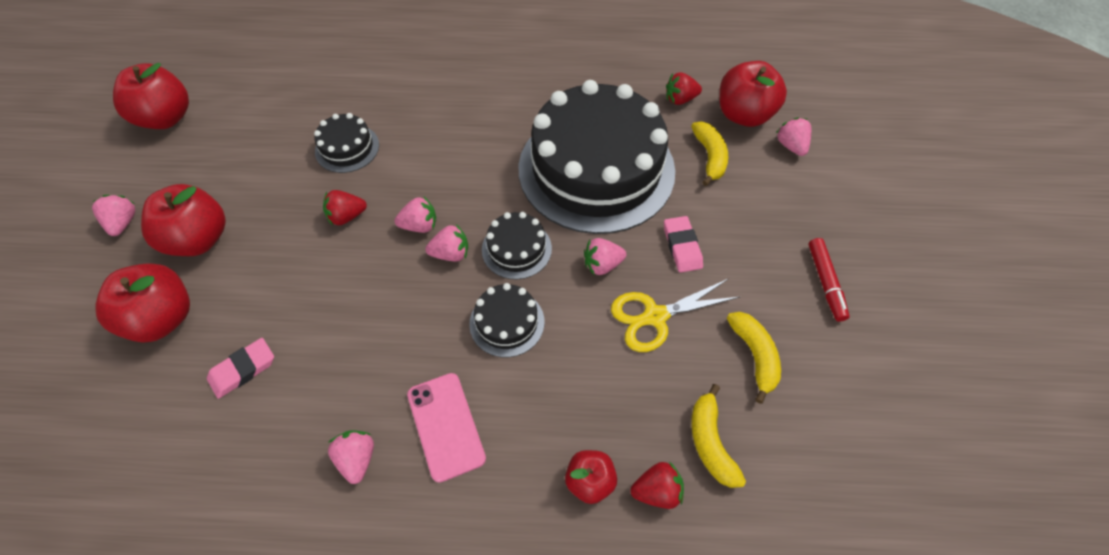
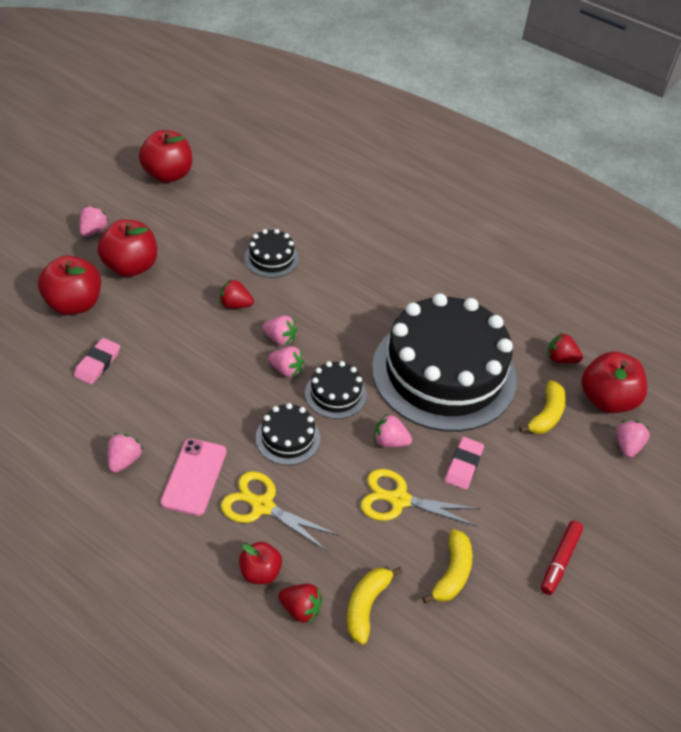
camera: 30 degrees right, 10 degrees down
pink eraser [207,338,274,399] -> pink eraser turned 60 degrees counterclockwise [74,338,120,385]
none -> yellow scissors [221,471,339,552]

